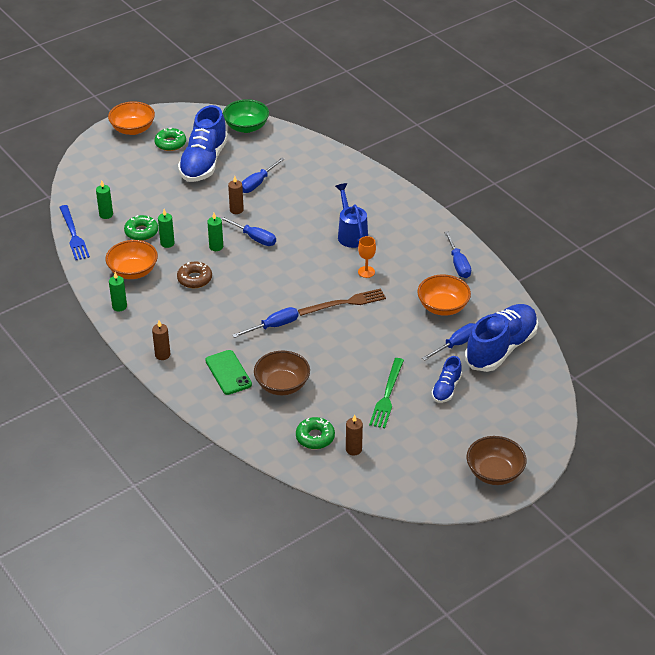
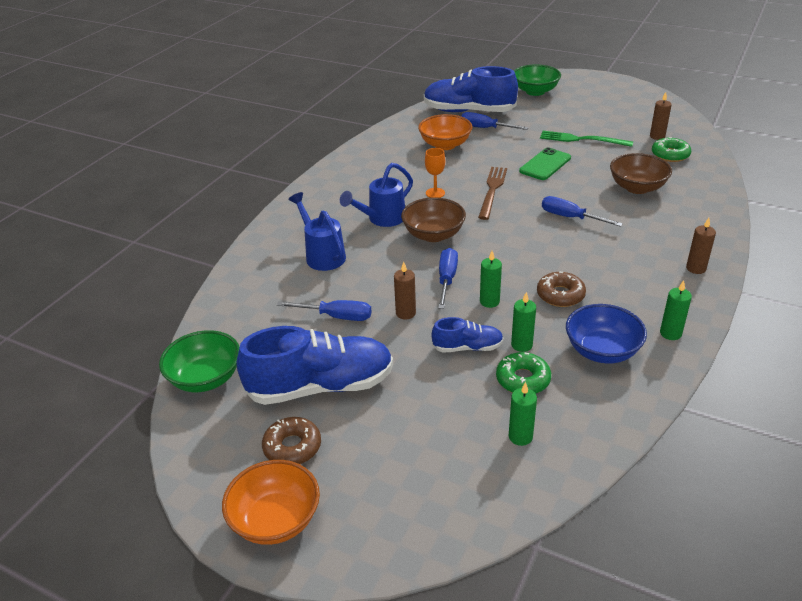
camera: 115 degrees left, 5 degrees down
blue fork [59,205,90,260] -> none
orange bowl [106,240,158,279] -> blue bowl [566,304,647,364]
green donut [154,128,186,151] -> brown donut [262,417,321,464]
green phone [205,350,252,395] -> green phone moved to [519,147,571,180]
brown fork [298,288,386,316] -> brown fork turned 60 degrees clockwise [478,167,507,220]
green fork [369,358,404,428] -> green fork turned 150 degrees counterclockwise [540,131,633,147]
blue shoe [432,356,462,403] -> blue shoe moved to [432,317,504,352]
blue screwdriver [444,231,471,278] -> none
brown bowl [467,436,526,485] -> brown bowl moved to [401,197,466,242]
none -> blue watering can [288,192,346,271]
none -> green bowl [514,64,561,96]

